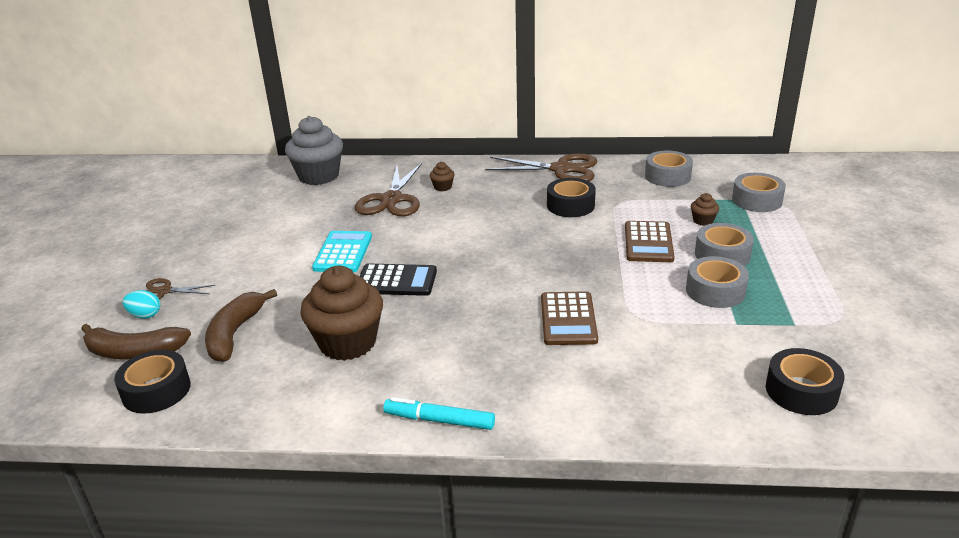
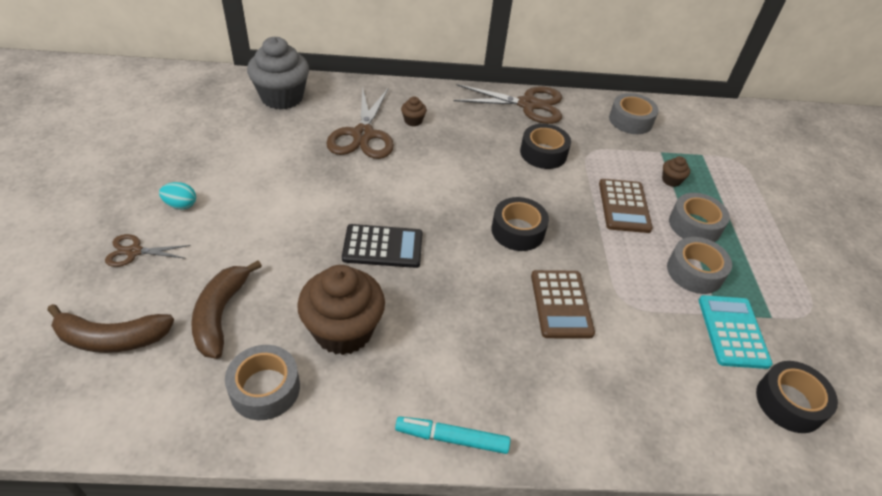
camera: 10 degrees left, 15 degrees up
black tape [114,350,191,414] -> black tape moved to [492,197,549,251]
turquoise egg [123,290,160,319] -> turquoise egg moved to [159,182,196,209]
turquoise calculator [312,231,372,272] -> turquoise calculator moved to [699,295,772,369]
grey tape [732,173,786,212] -> grey tape moved to [225,345,300,420]

